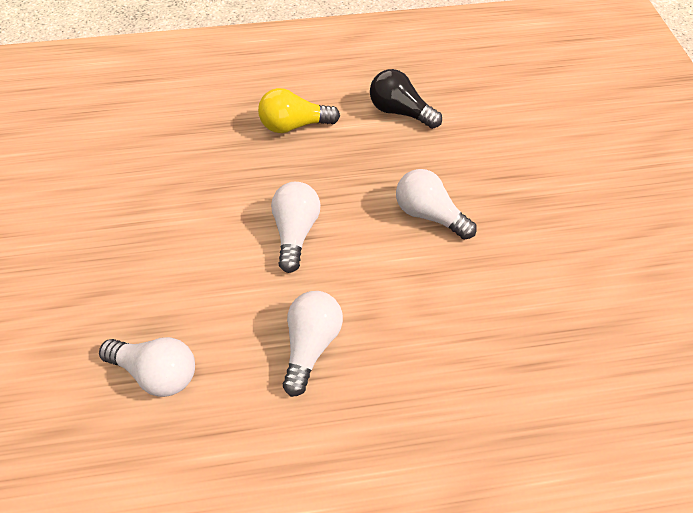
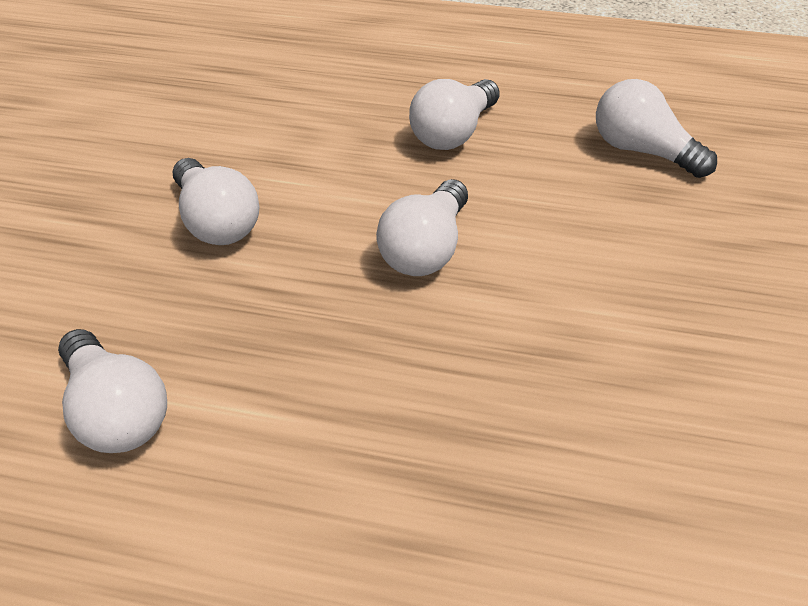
camera: 160 degrees left, 10 degrees down
yellow light bulb [258,88,340,133] -> none
black light bulb [370,69,442,129] -> white light bulb [58,329,167,453]

